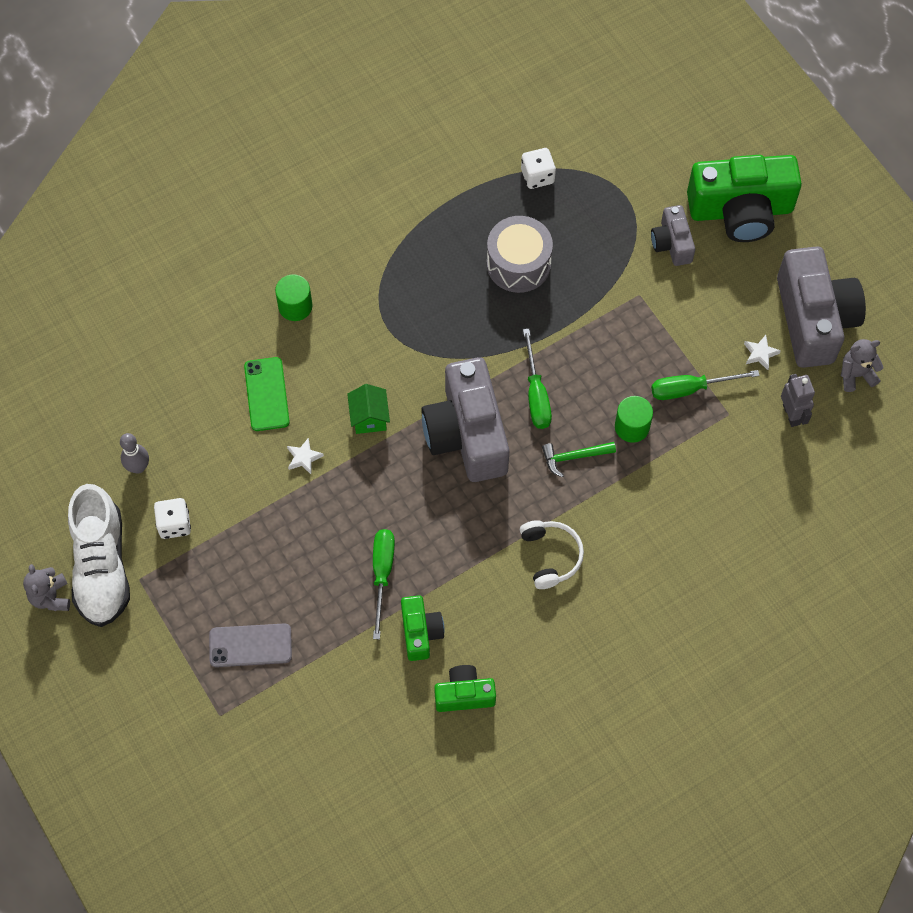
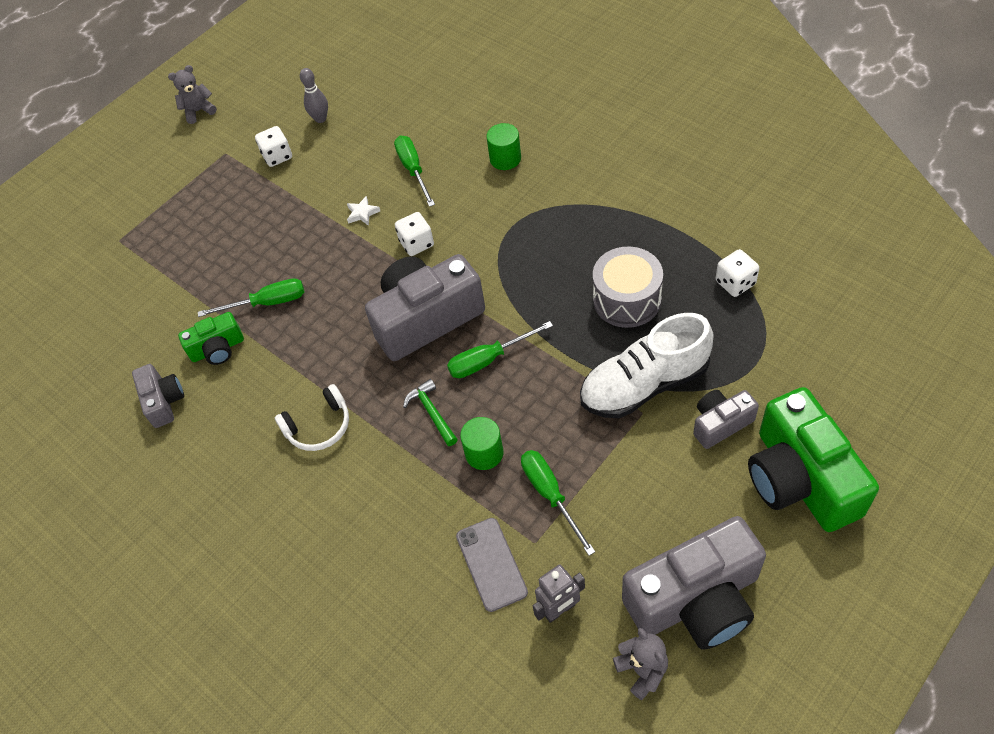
camera: 80 degrees right, 10 degrees down
white shoe [68,484,130,627] -> white shoe moved to [580,313,714,418]
grey phone [209,623,292,667] -> grey phone moved to [456,518,528,612]
green phone [244,357,290,431] -> green screwdriver [394,136,435,207]
green house [347,384,390,434] -> white dice [395,212,434,256]
green camera [434,665,496,712] -> grey camera [132,364,184,428]
white star [744,335,781,370] -> none

